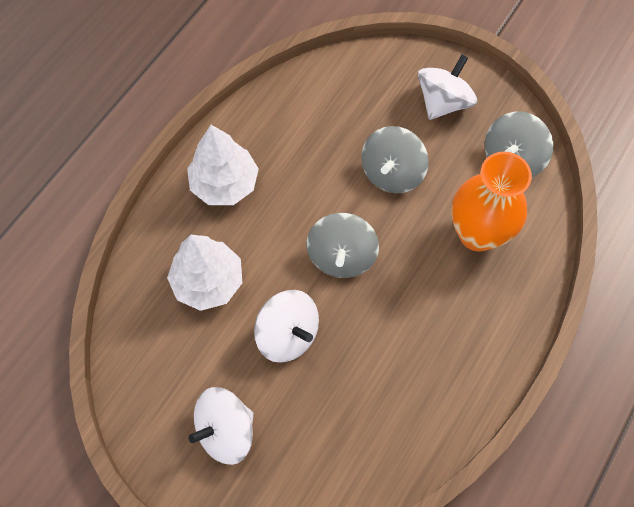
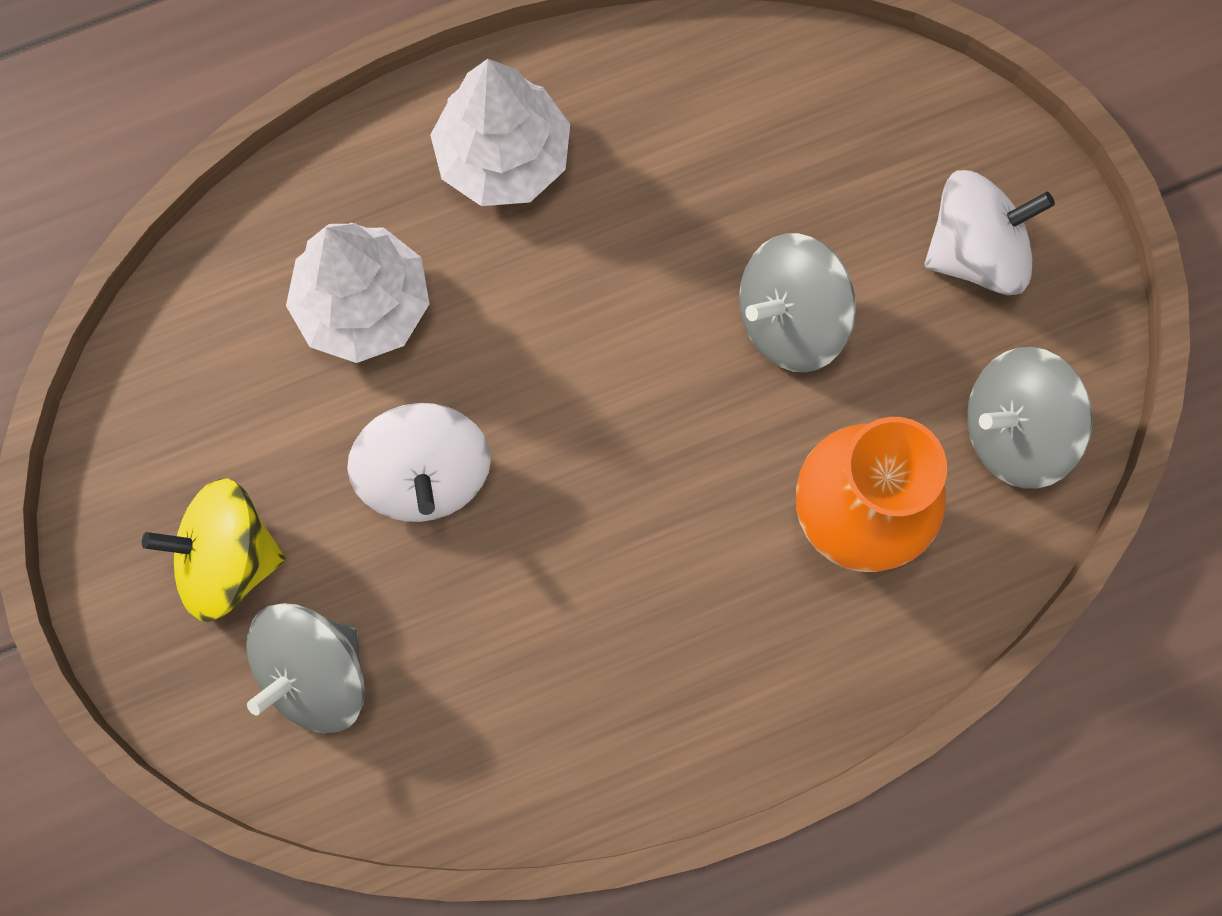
camera: 35 degrees right, 10 degrees up
white spinning top [188,387,254,465] -> yellow spinning top [142,478,286,622]
grey spinning top [307,213,379,278] -> grey spinning top moved to [246,603,365,733]

